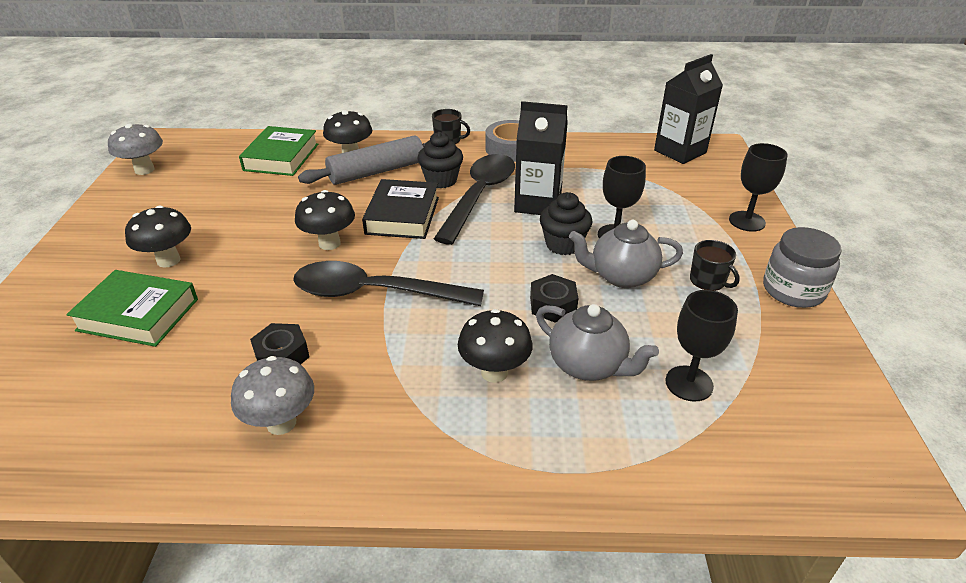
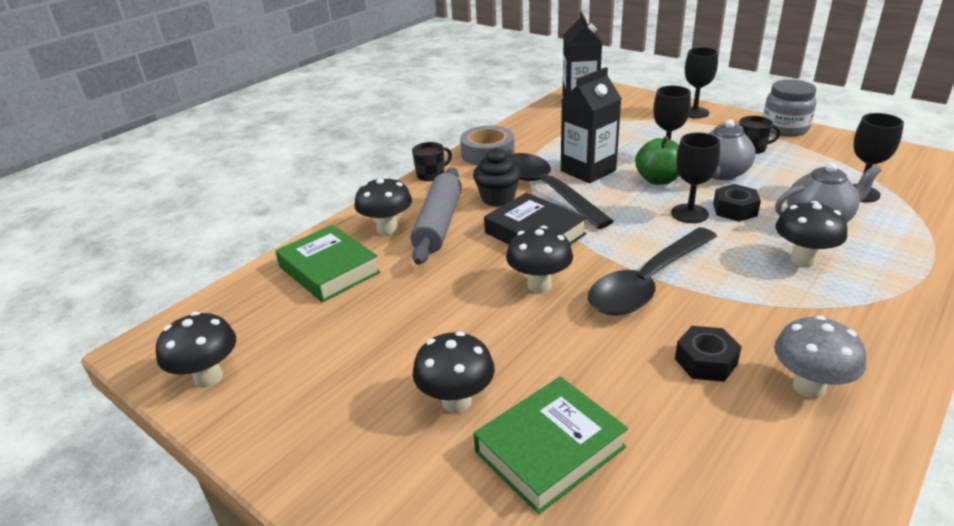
camera: 50 degrees left, 5 degrees down
grey mushroom [108,124,163,175] -> black mushroom [156,312,236,388]
black cupcake [540,192,593,255] -> green apple [635,136,679,185]
none -> black goblet [671,132,720,223]

